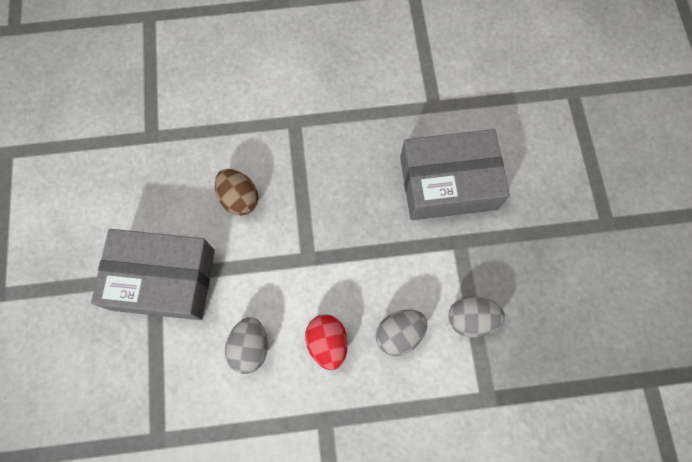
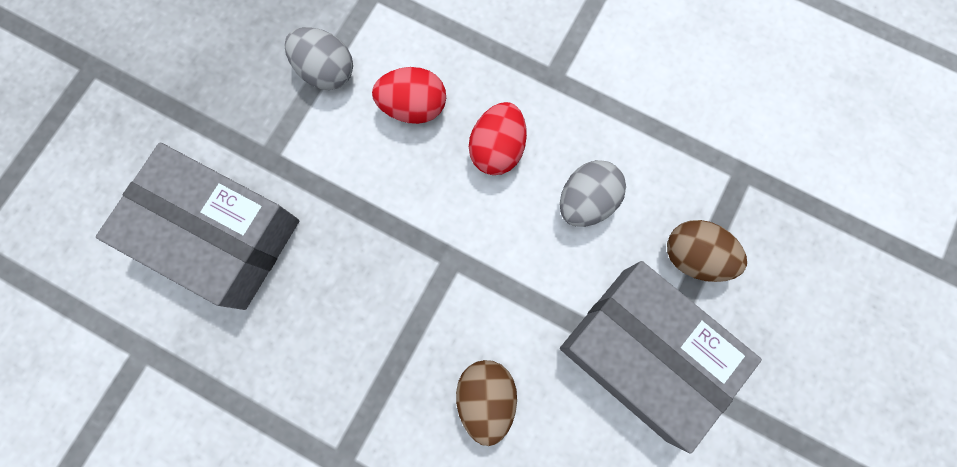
camera: 145 degrees left, 5 degrees up
grey egg [376,310,427,356] -> red egg [372,67,446,124]
none -> brown egg [667,220,747,282]

